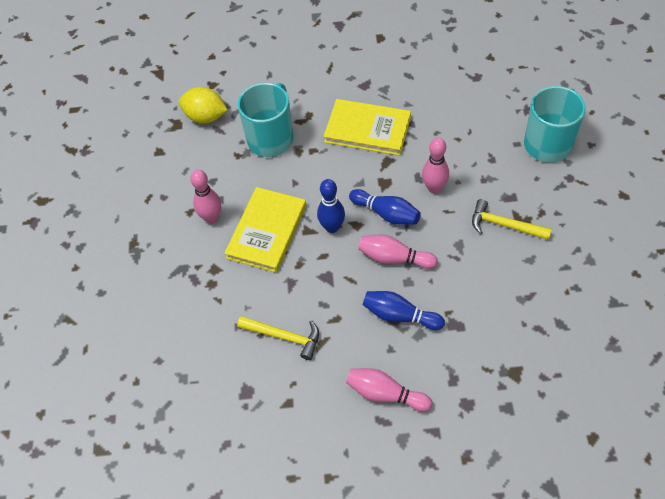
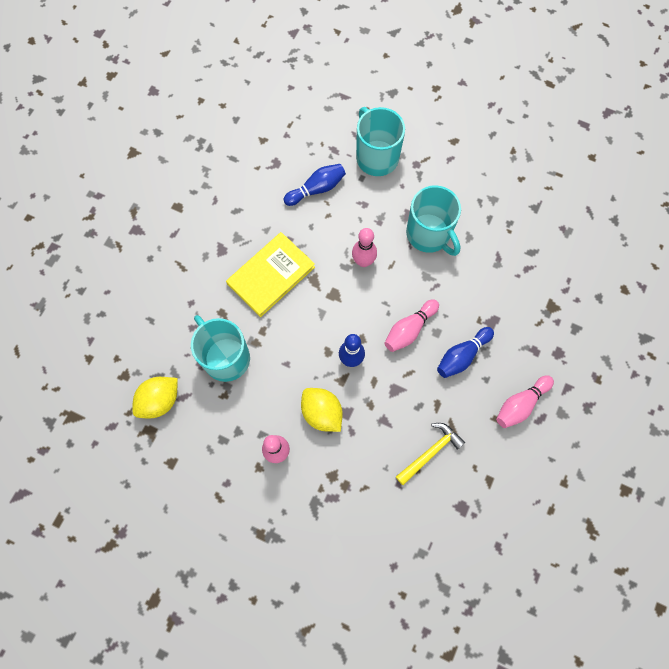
camera: 65 degrees left, 15 degrees up
yellow book [224,187,306,273] -> yellow lemon [301,388,343,432]
blue bowling pin [349,189,421,225] -> blue bowling pin moved to [284,164,346,206]
yellow hammer [472,199,552,240] -> turquoise mug [406,185,461,256]

